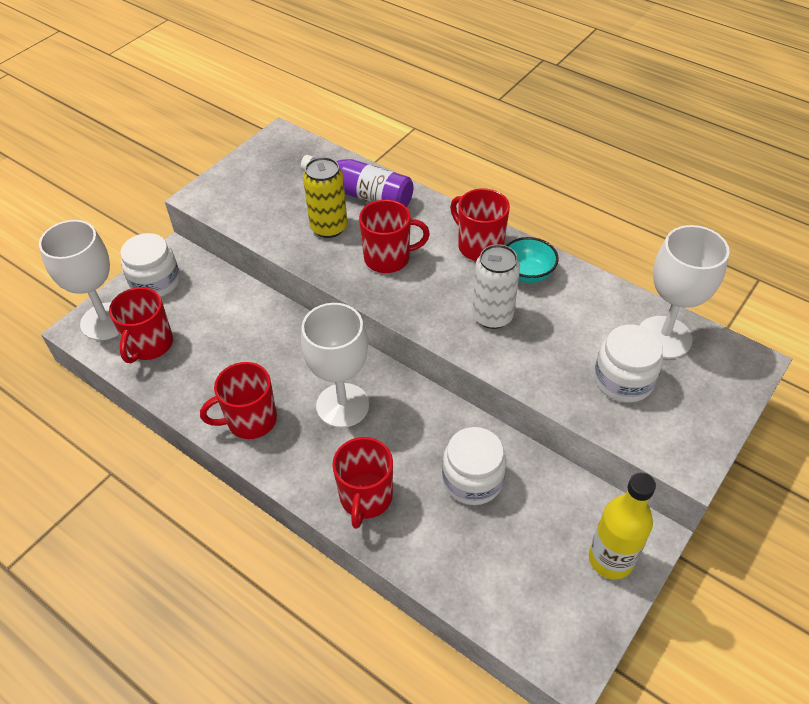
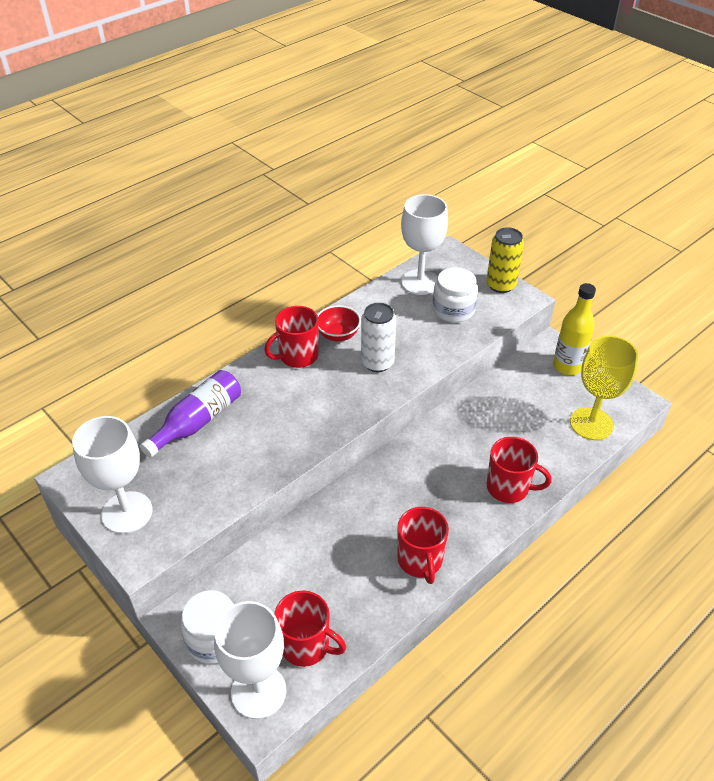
camera: 80 degrees left, 5 degrees down
white goblet [301,303,369,428] -> white goblet moved to [72,416,152,534]
yellow can [303,157,347,238] -> yellow can moved to [486,227,524,293]
red mug [359,200,430,273] -> none
white jar [442,427,507,505] -> none
turquoise bowl [506,237,559,283] -> red bowl [317,305,361,341]
none -> yellow goblet [570,336,638,440]

